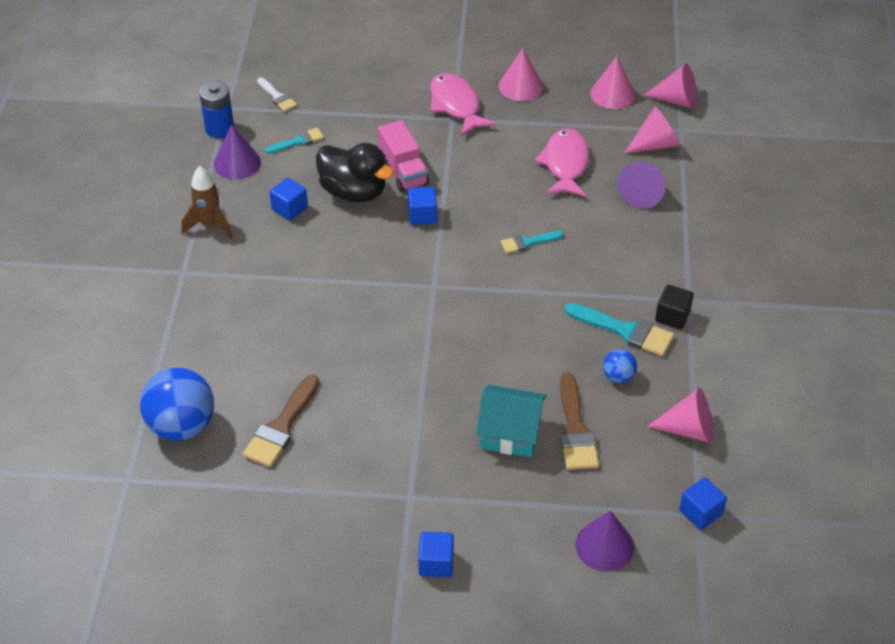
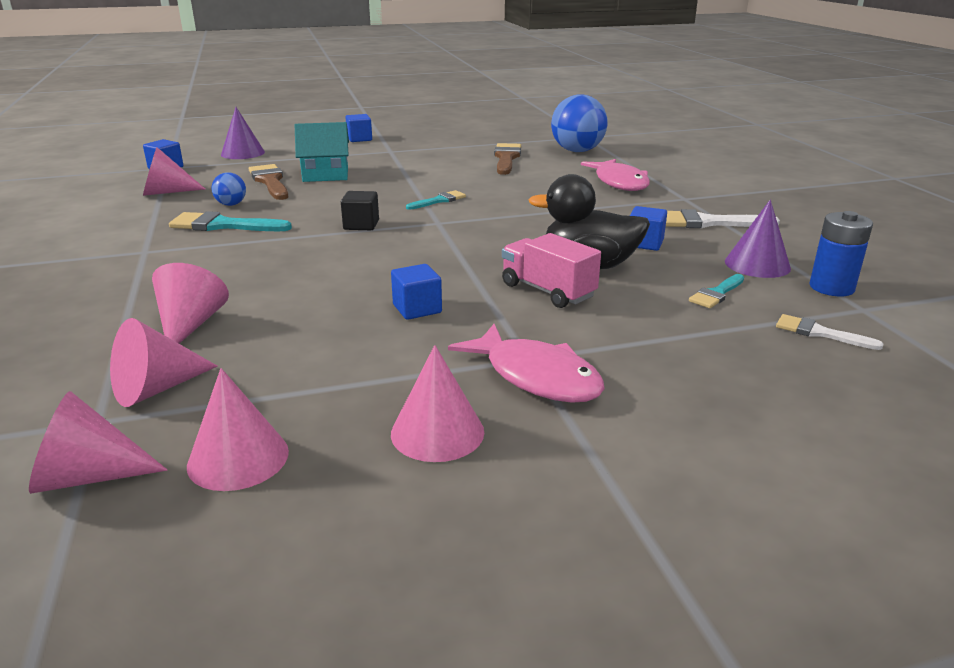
camera: 160 degrees right, 20 degrees down
brown rocket [181,166,232,238] -> white brush [666,209,780,228]
blue cube [408,187,437,225] -> blue cube moved to [391,264,442,320]
turquoise brush [501,231,564,254] -> turquoise brush moved to [406,190,466,210]
pink fish [535,128,590,197] -> pink fish moved to [581,159,650,191]
purple cone [618,162,665,209] -> pink cone [152,263,229,344]
black cube [655,284,694,329] -> black cube moved to [341,191,379,230]

